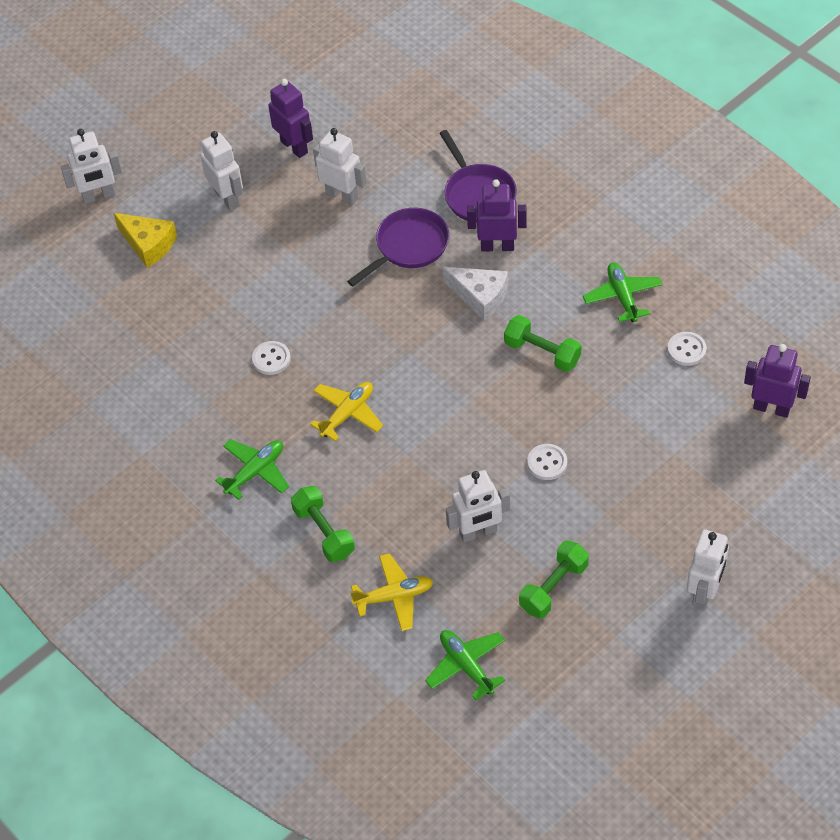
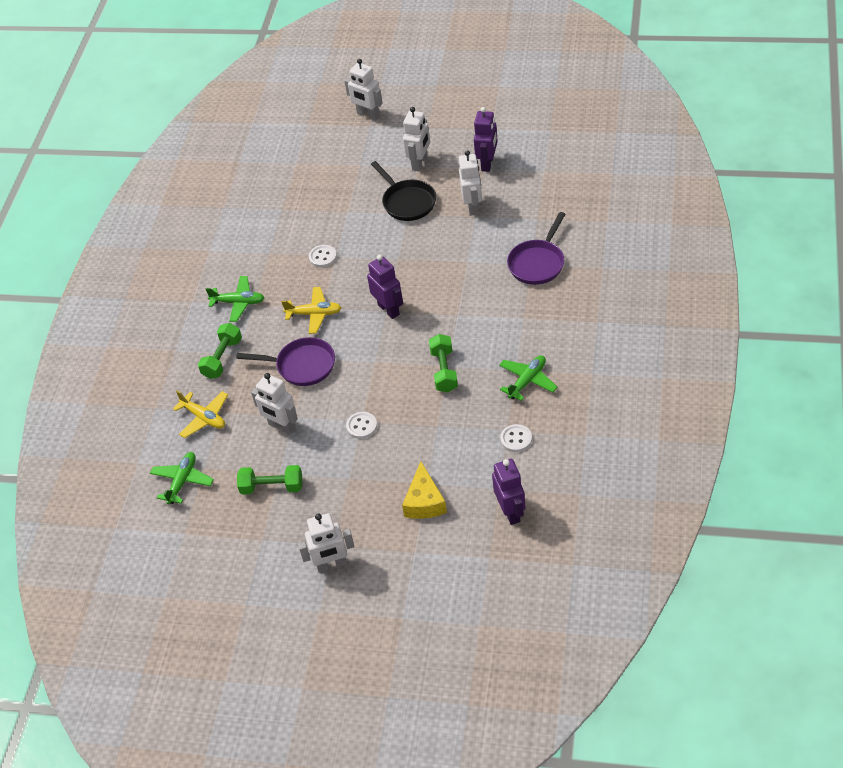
camera: 55 degrees right, 5 degrees down
yellow cheese [113,213,177,268] -> yellow cheese moved to [402,461,447,519]
purple pan [347,208,449,287] -> purple pan moved to [236,337,335,386]
white cheese [443,267,508,321] -> none
purple robot [467,179,527,252] -> purple robot moved to [367,255,403,319]
none -> black pan [371,161,436,221]

